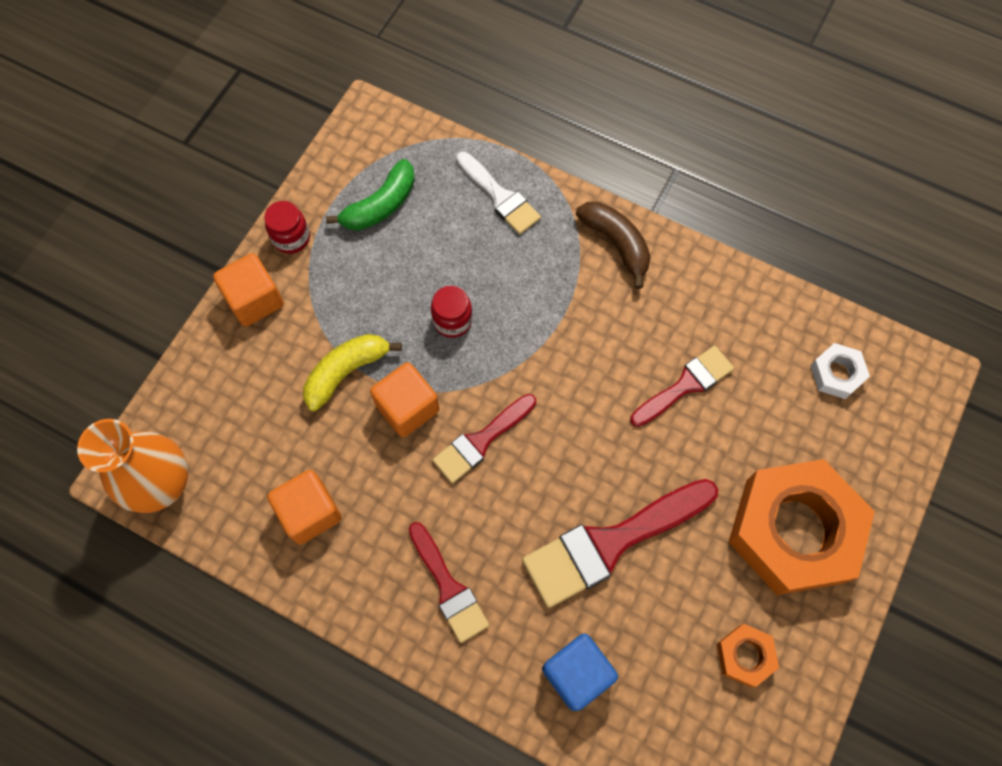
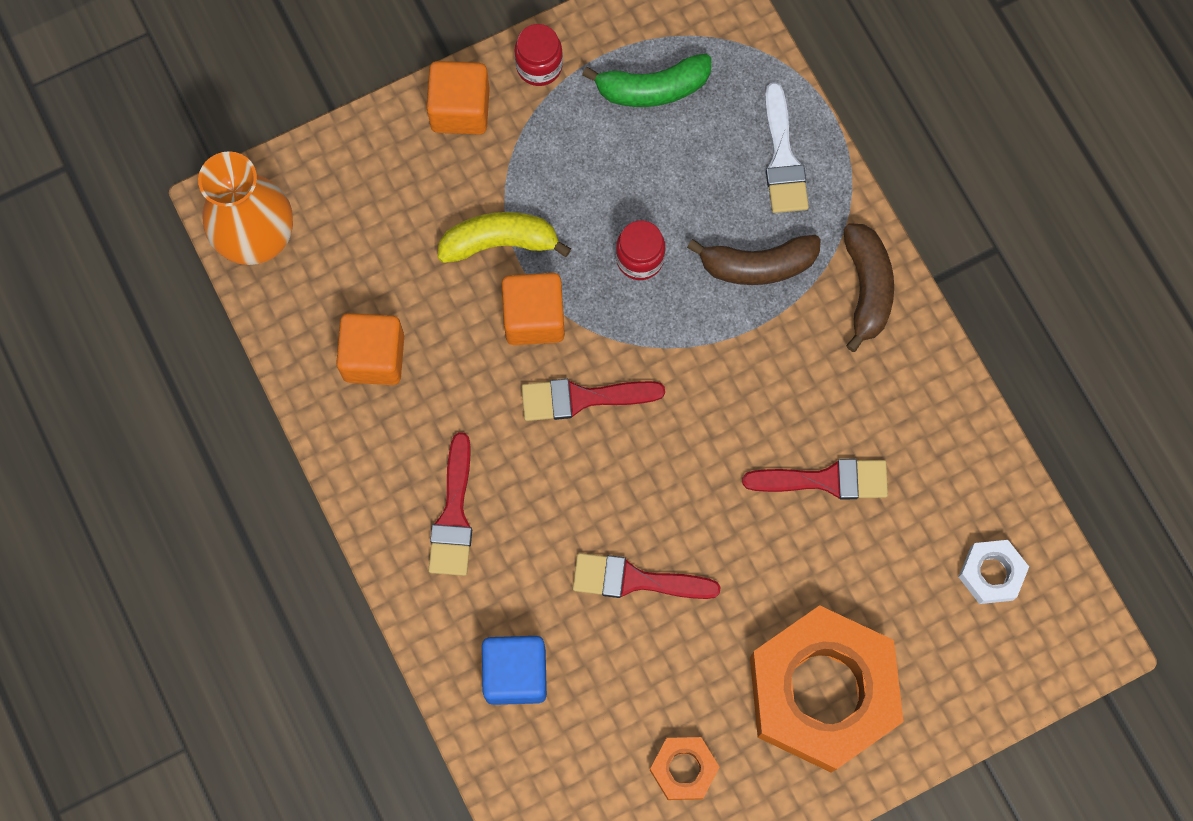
camera: 35 degrees right, 5 degrees up
red brush [522,479,718,608] -> red brush [573,553,721,599], size x0.60
none -> brown banana [687,235,821,285]

